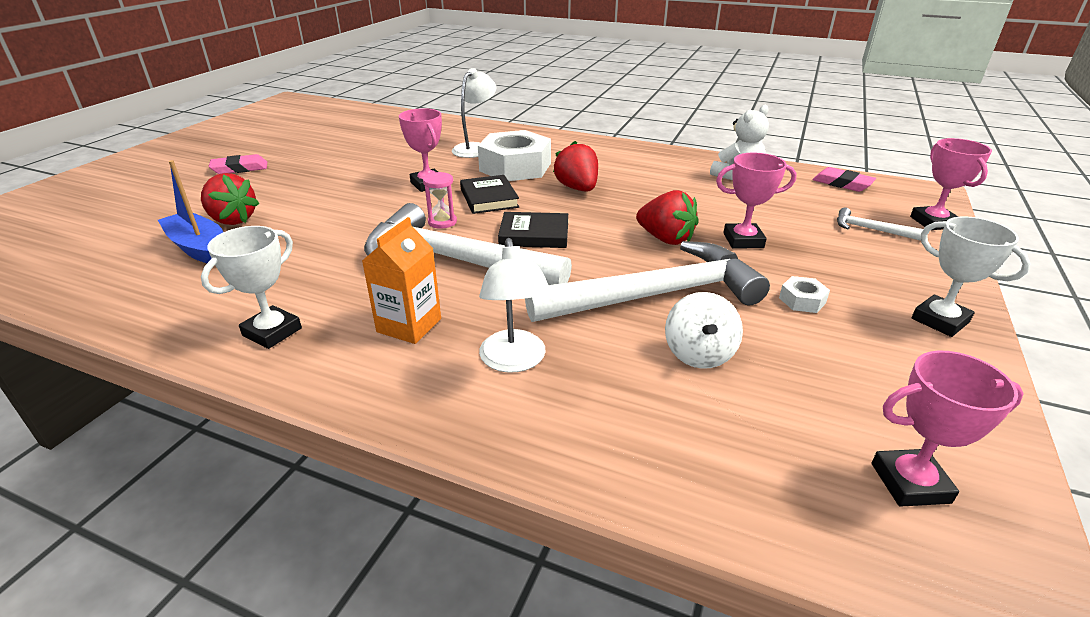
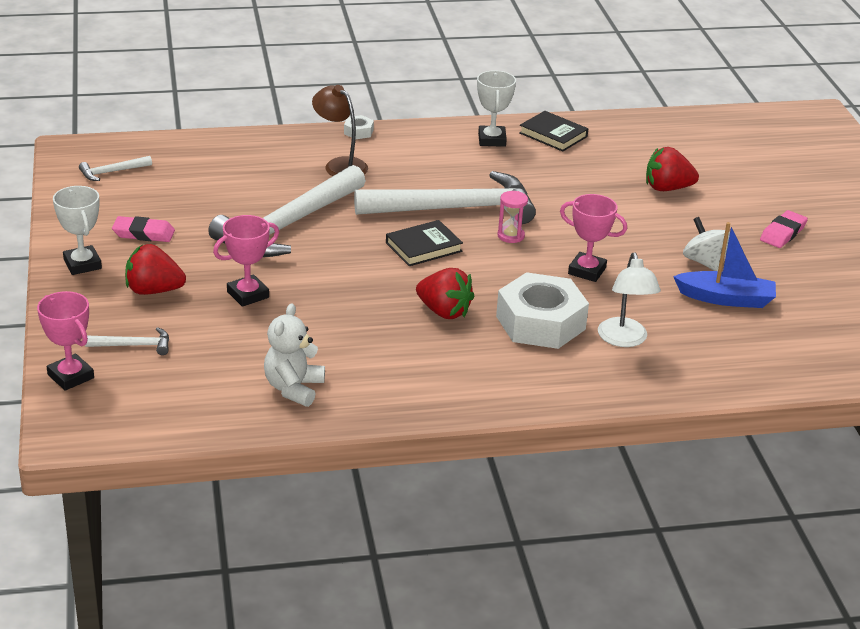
camera: 145 degrees right, 0 degrees up
blue boat [158,160,223,263] -> blue boat moved to [673,222,776,308]
orange carton [362,217,441,344] -> none
black book [460,175,519,214] -> black book moved to [519,111,588,152]
white lamp [479,238,551,373] -> brown lamp [312,85,368,176]
red strawberry [636,190,698,245] -> red strawberry moved to [125,244,186,295]
white spinning top [665,292,743,369] -> white spinning top moved to [683,217,730,271]
white nut [779,276,830,313] -> white nut moved to [344,115,374,139]
pink eraser [812,167,876,192] -> pink eraser moved to [112,216,175,242]
pink trophy [871,350,1023,507] -> white hammer [79,156,152,181]
white trophy [912,216,1031,337] -> white trophy turned 45 degrees clockwise [53,186,102,275]

